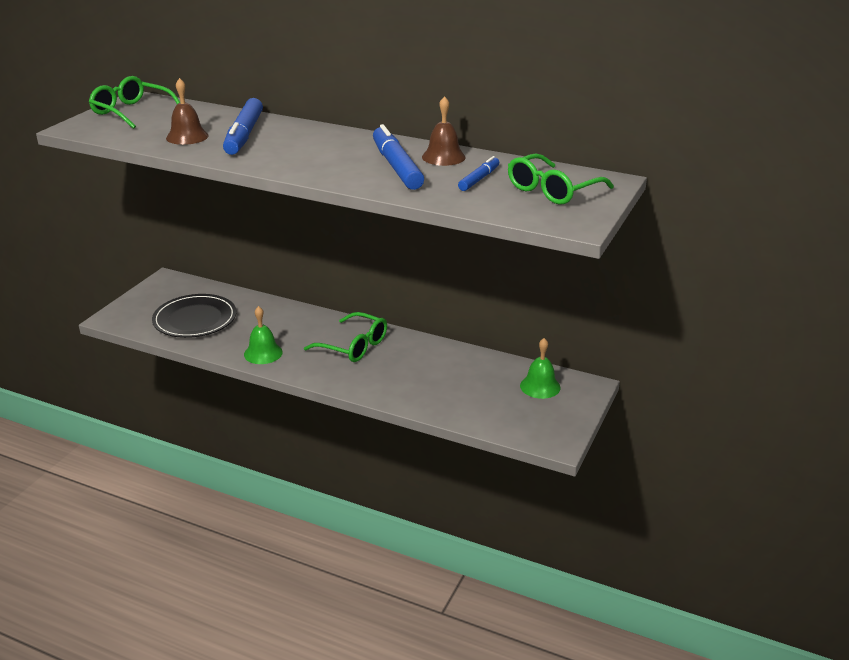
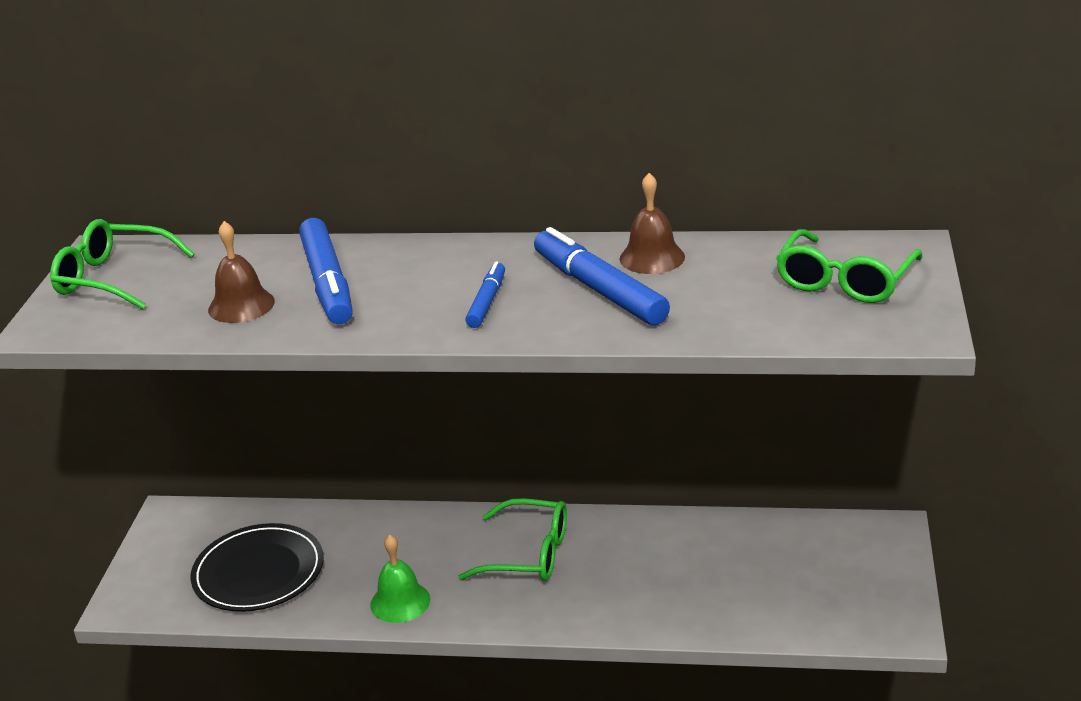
camera: 15 degrees left, 0 degrees up
blue marker [458,156,499,191] -> blue marker moved to [465,262,505,328]
green bell [520,338,561,399] -> none

